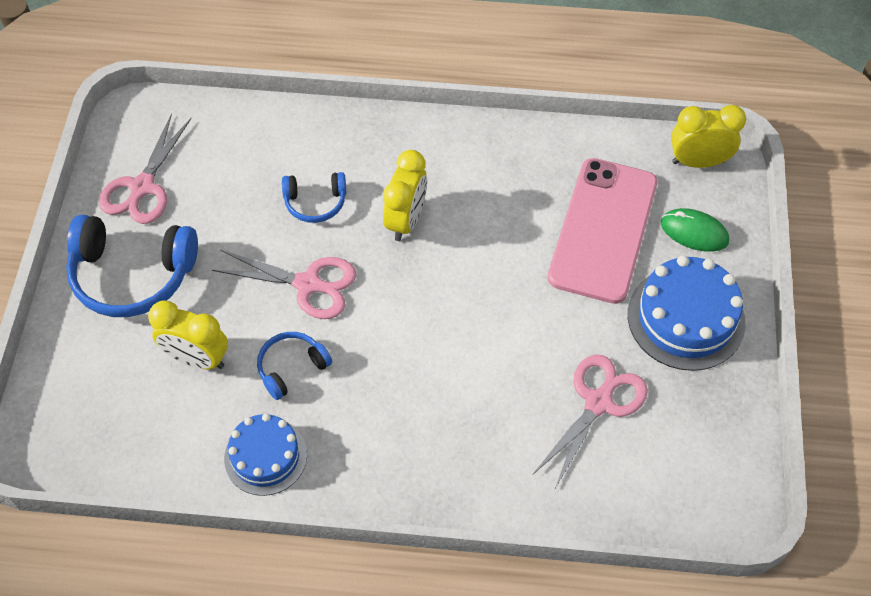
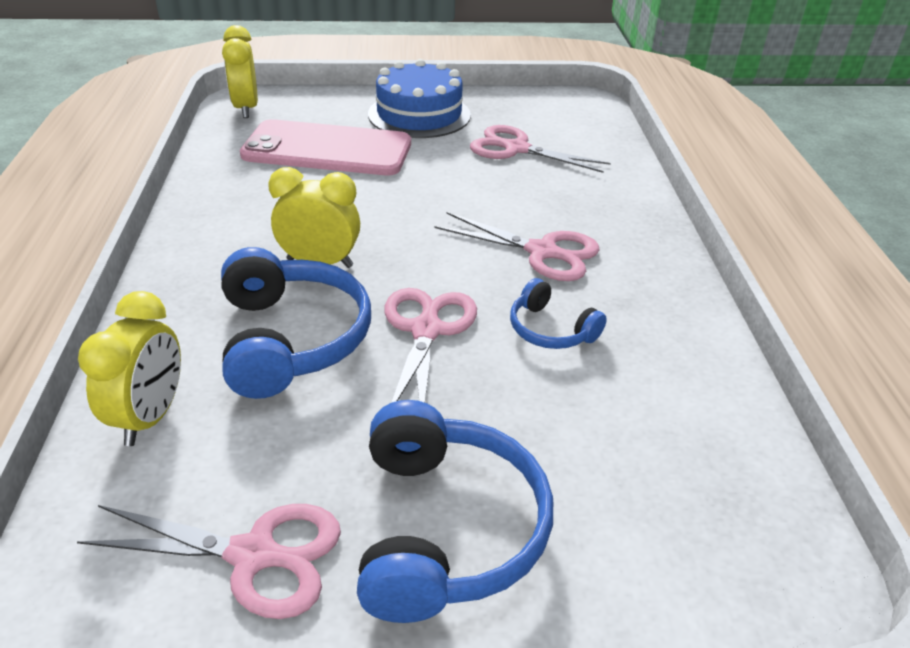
camera: 100 degrees left, 20 degrees down
yellow clock [148,300,228,369] -> yellow clock moved to [78,291,181,446]
blue cake [224,413,307,496] -> none
blue headphones [282,172,346,223] -> blue headphones [221,247,371,399], size x1.86
green mouse [661,208,729,252] -> none
none -> pink scissors [435,212,600,281]

